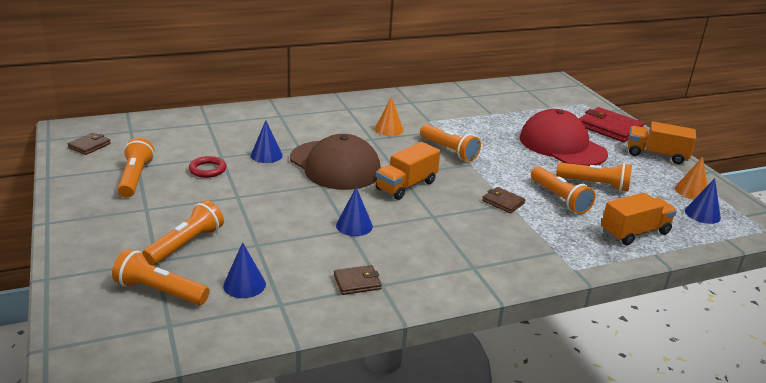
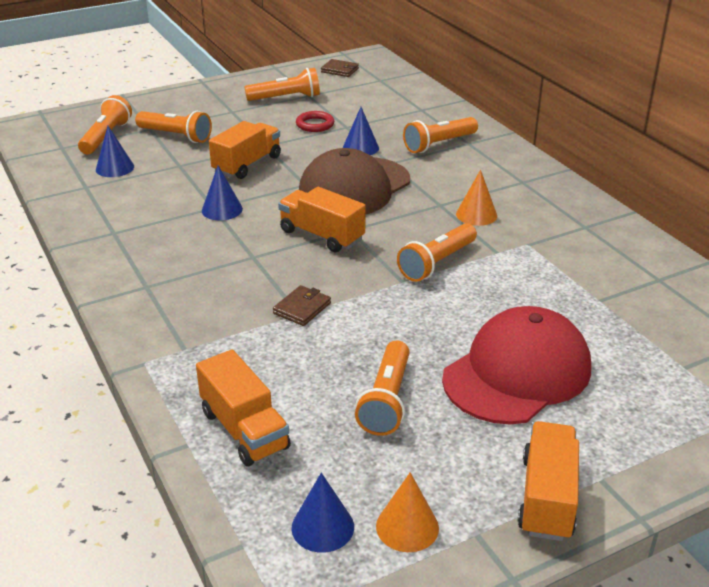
camera: 85 degrees right, 5 degrees up
brown wallet [334,265,382,295] -> none
orange flashlight [531,167,595,214] -> orange flashlight moved to [403,117,478,153]
red wallet [579,107,644,142] -> none
none -> orange truck [209,121,281,179]

